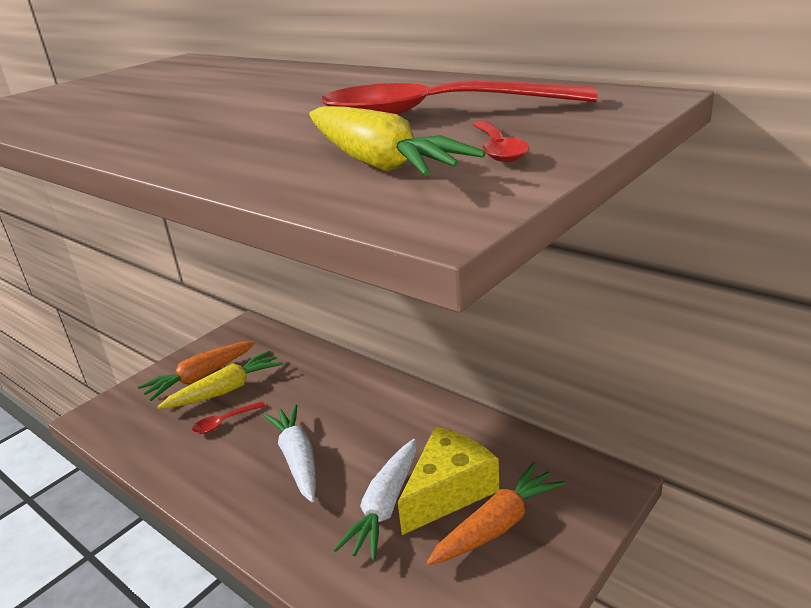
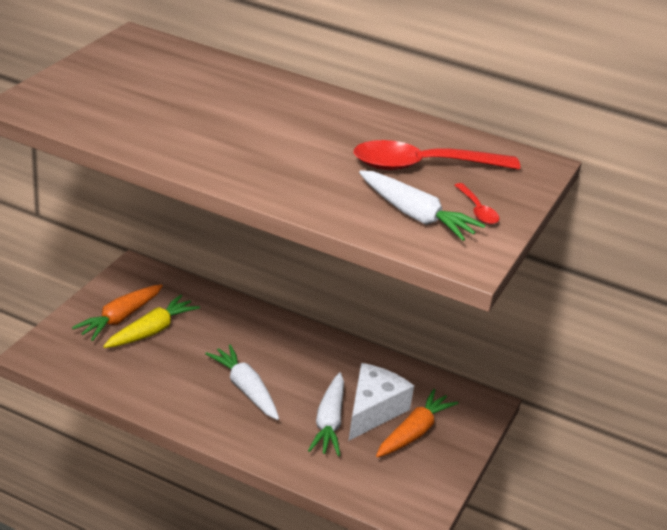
camera: 20 degrees left, 5 degrees up
red spoon [192,401,265,433] -> none
yellow carrot [309,106,486,176] -> white carrot [359,170,485,241]
yellow cheese [398,427,499,535] -> white cheese [348,363,414,441]

